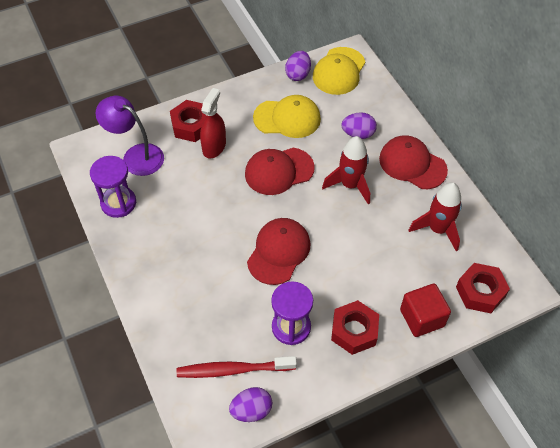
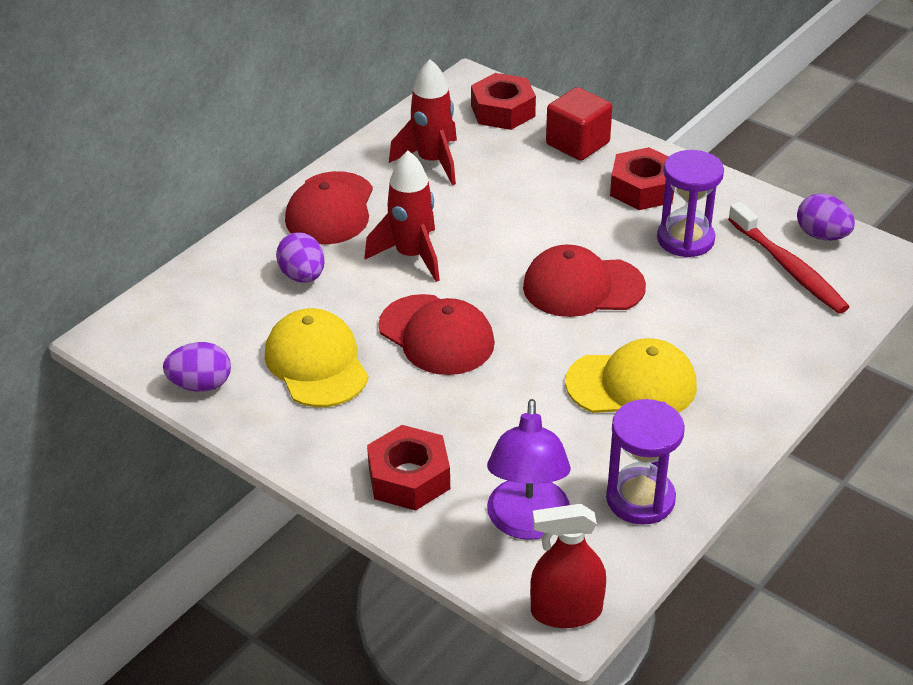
camera: 115 degrees left, 15 degrees down
red spray bottle [200,88,226,158] -> red spray bottle moved to [530,504,606,628]
yellow cap [313,47,365,95] -> yellow cap moved to [565,338,697,413]

